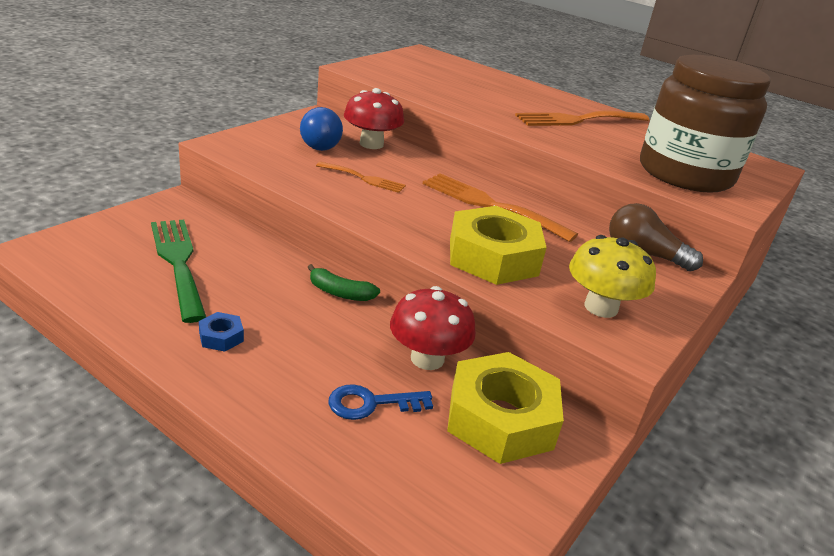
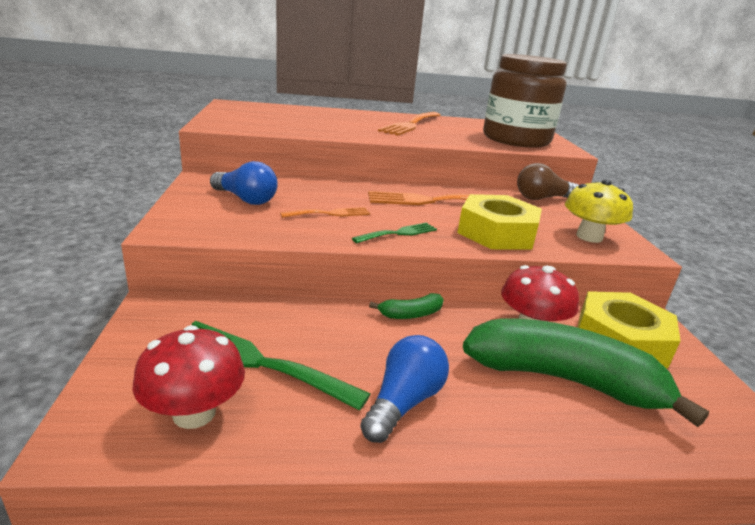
camera: 40 degrees left, 5 degrees down
blue nut [199,312,244,351] -> blue light bulb [360,335,449,443]
blue key [328,384,433,420] -> green banana [463,319,709,427]
red mushroom [344,88,404,149] -> red mushroom moved to [132,325,245,429]
none -> green fork [352,222,437,243]

